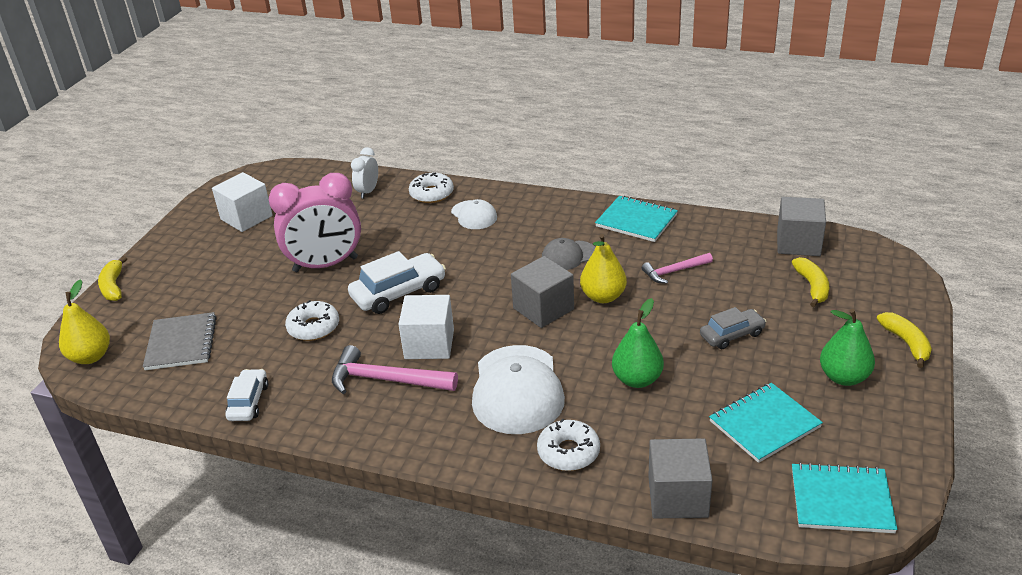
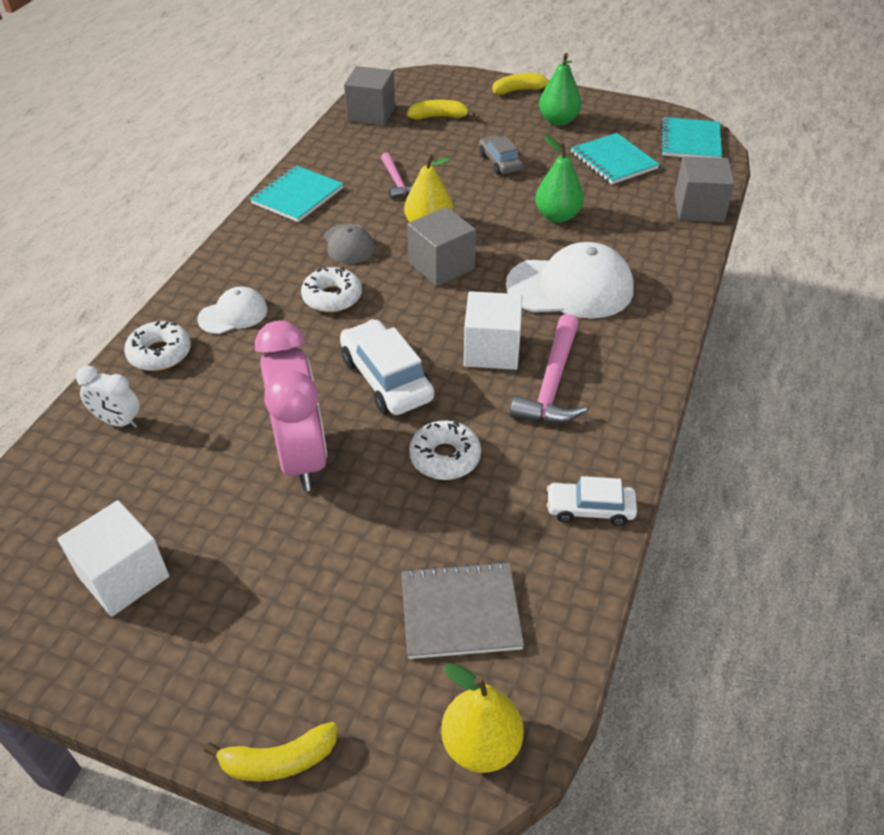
camera: 90 degrees left, 10 degrees up
white donut [537,419,600,471] -> white donut moved to [301,267,362,313]

